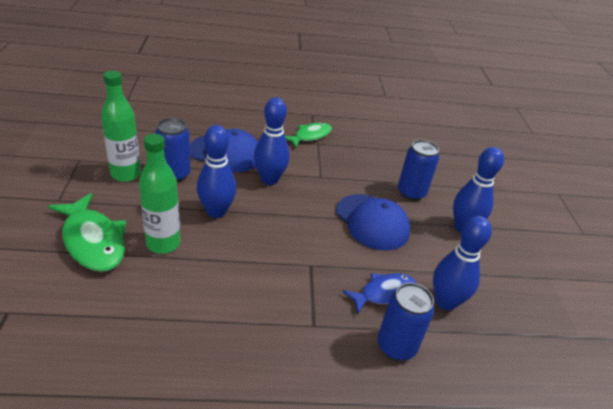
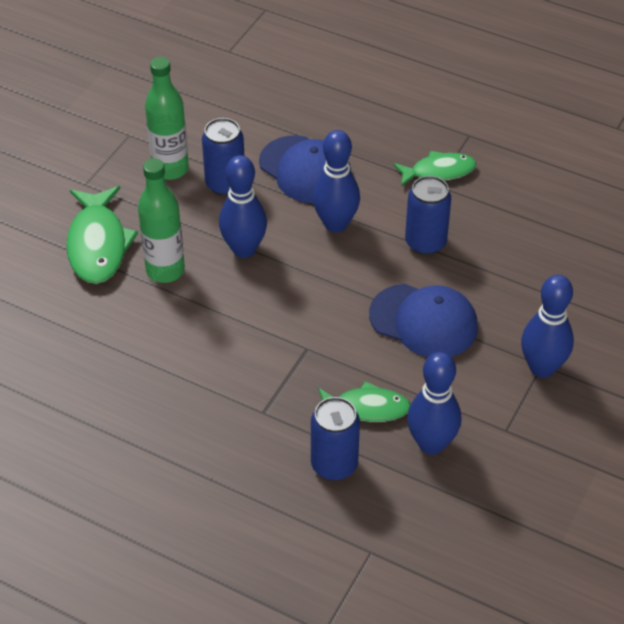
camera: 35 degrees right, 10 degrees up
blue cap [336,194,410,251] -> blue cap turned 60 degrees counterclockwise [369,284,478,357]
blue fish [343,273,416,314] -> green fish [318,381,410,422]
blue can [398,140,439,201] -> blue can moved to [405,176,451,255]

